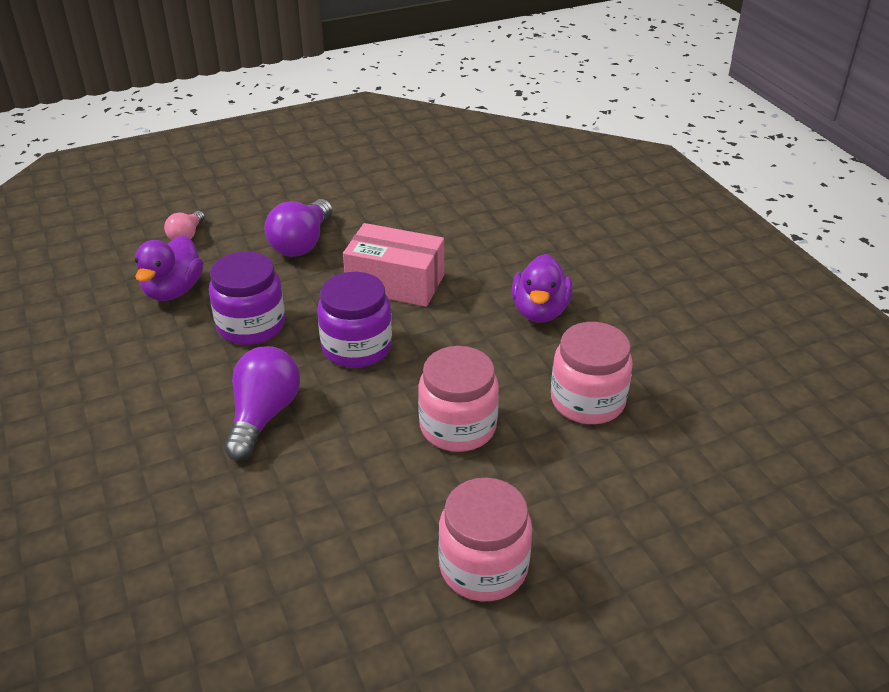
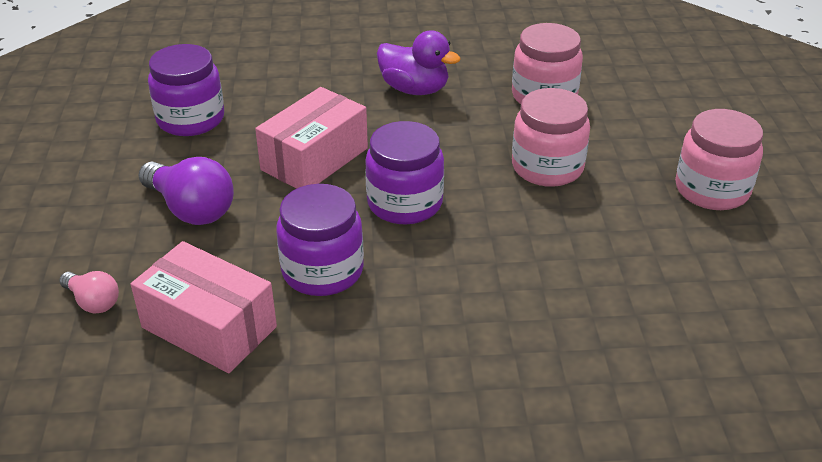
camera: 70 degrees left, 0 degrees up
purple duck [135,235,203,301] -> pink box [131,241,277,373]
purple light bulb [224,346,300,461] -> none
none -> purple jar [148,44,224,136]

